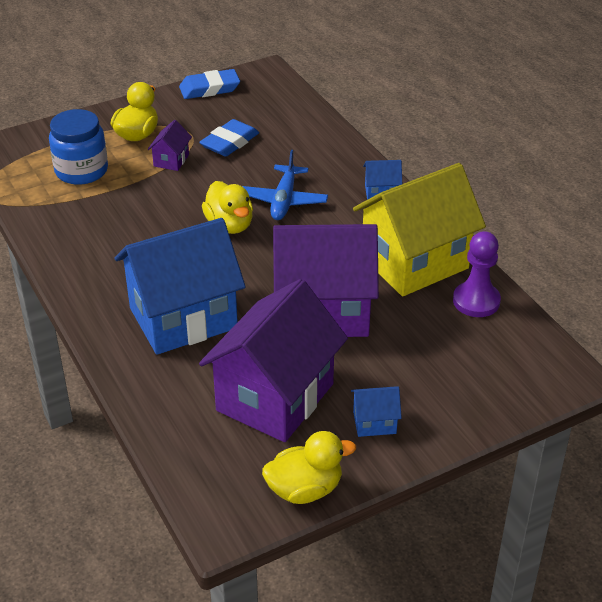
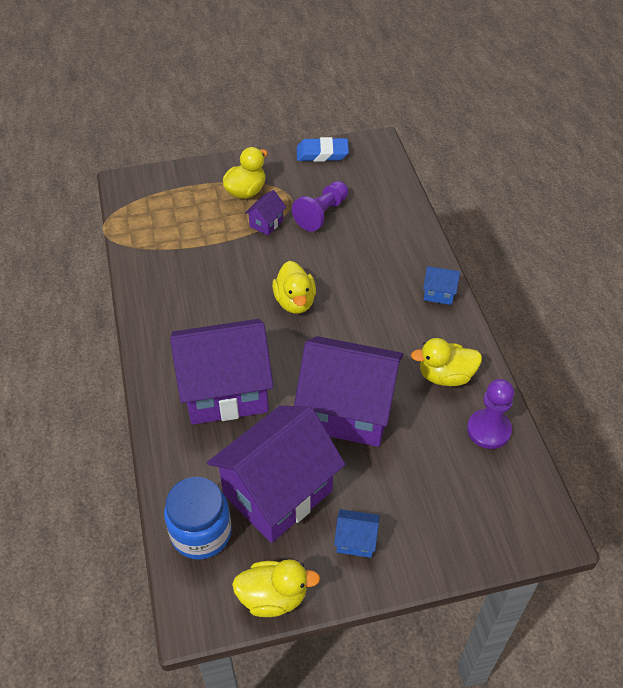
camera: 15 degrees right, 10 degrees up
blue jar [49,109,108,185] -> blue jar moved to [164,477,232,560]
blue house [115,218,246,355] -> purple house [170,319,274,425]
blue eraser [199,119,259,157] -> purple pawn [292,181,348,232]
blue plane [242,150,328,220] -> none
yellow house [353,163,486,296] -> yellow duck [411,338,482,386]

